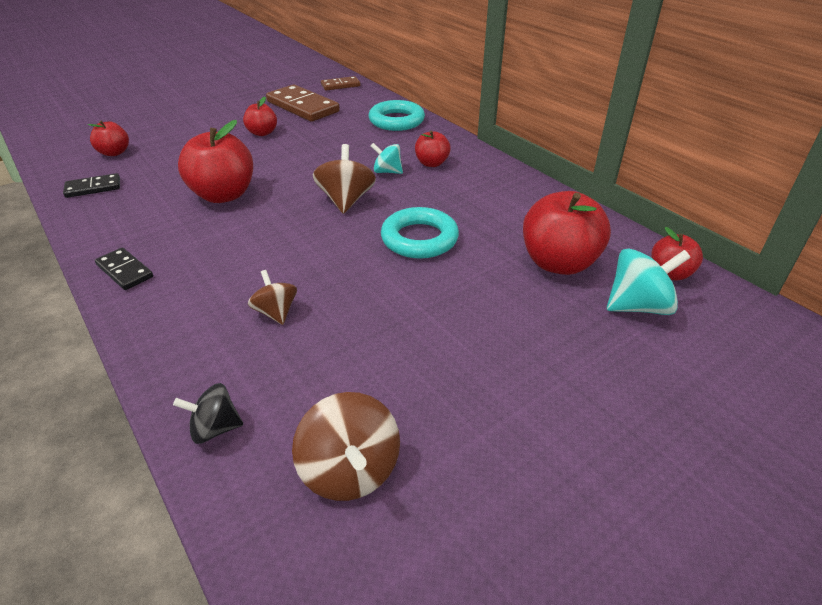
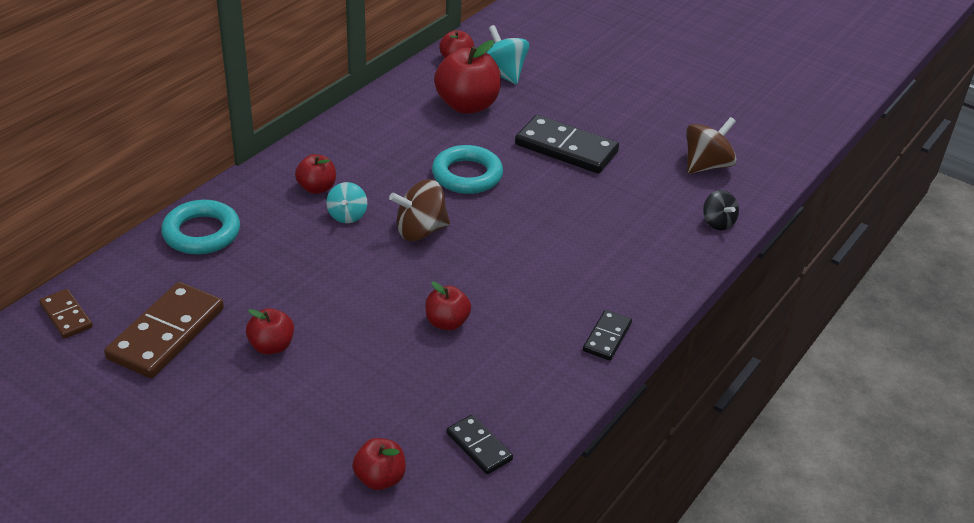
camera: 110 degrees left, 0 degrees up
red apple [178,120,253,203] -> red apple [425,281,471,330], size x0.55
brown spinning top [248,270,297,325] -> none
none -> black domino [515,115,619,173]

